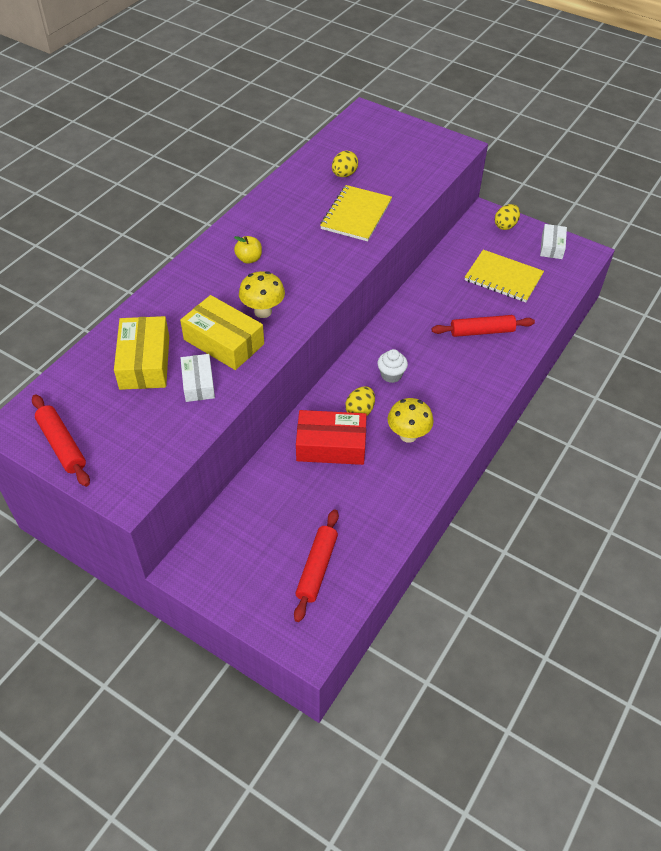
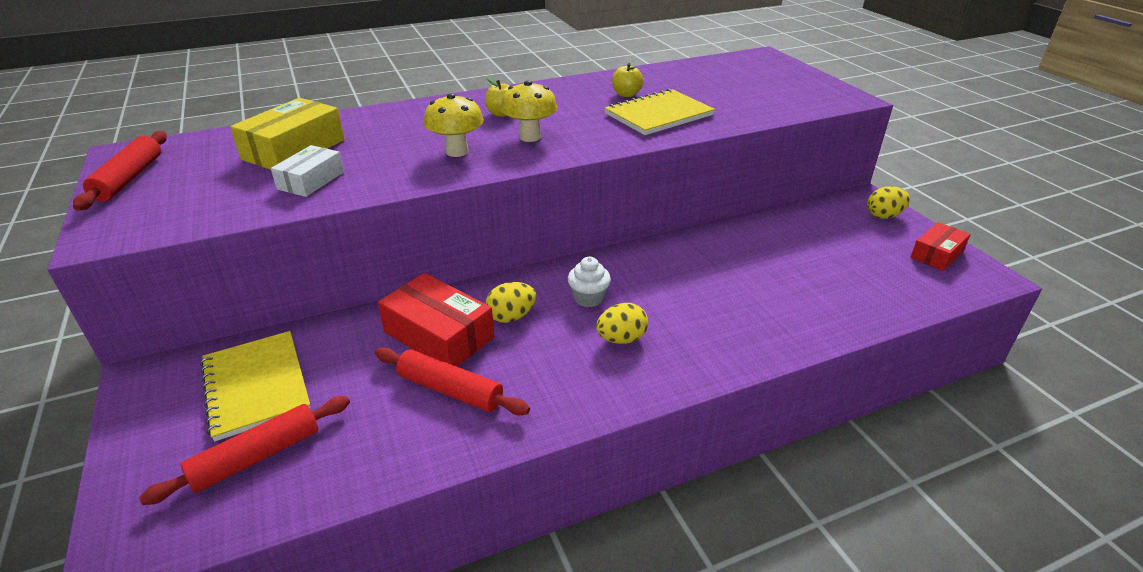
camera: 35 degrees right, 15 degrees down
yellow box [180,295,264,370] -> none
yellow egg [332,151,358,177] -> yellow egg moved to [596,303,648,344]
yellow mushroom [388,398,434,443] -> yellow mushroom moved to [501,80,557,142]
red rolling pin [432,315,535,337] -> red rolling pin moved to [375,347,530,415]
yellow notebook [465,250,544,302] -> yellow notebook moved to [200,331,311,441]
white box [540,224,567,259] -> red box [911,222,971,271]
none -> yellow apple [612,63,644,97]

